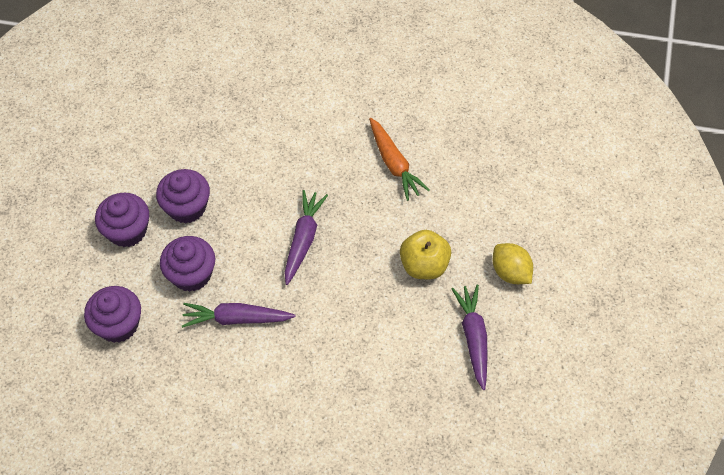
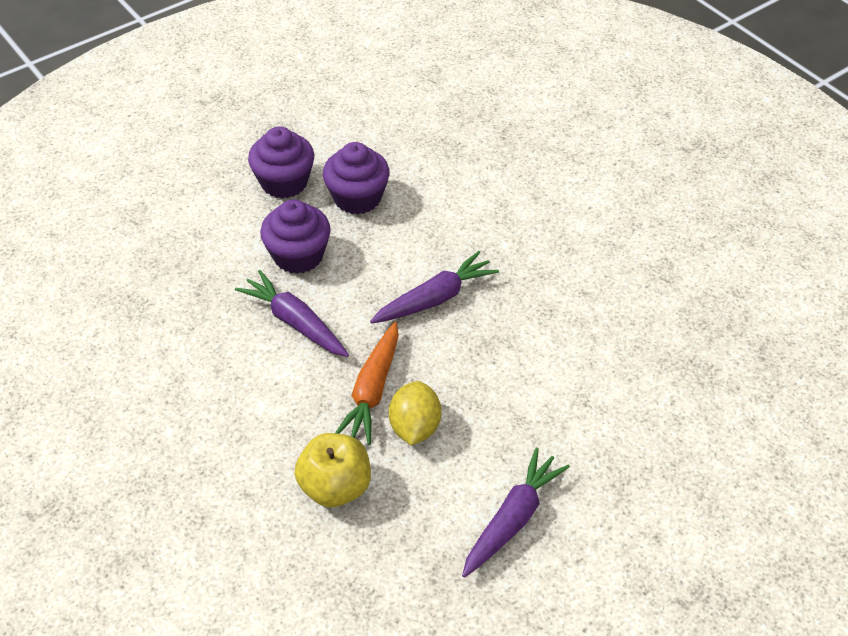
camera: 40 degrees right, 10 degrees down
purple cupcake [84,286,141,343] -> none
orange carrot [369,118,430,201] -> orange carrot moved to [335,322,399,445]
yellow apple [400,230,451,279] -> yellow apple moved to [295,433,371,507]
yellow lemon [493,243,533,284] -> yellow lemon moved to [389,381,441,445]

